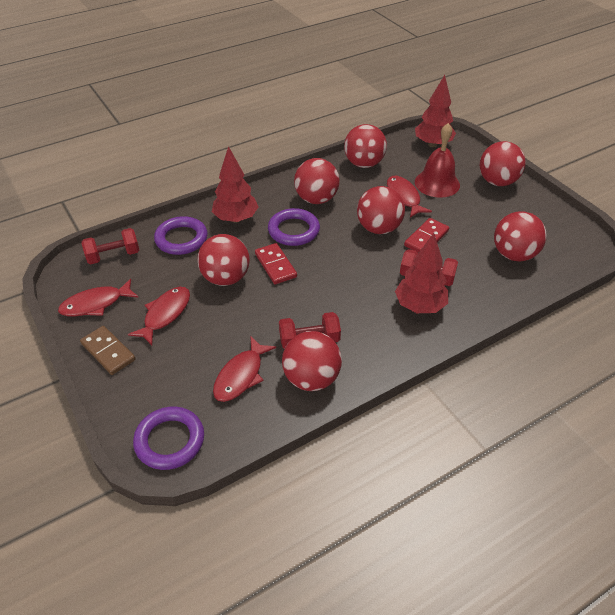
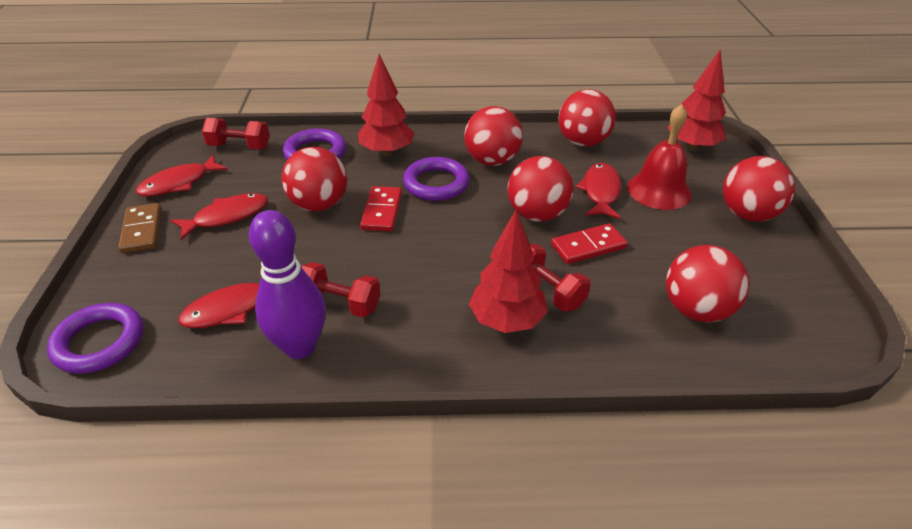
camera: 30 degrees right, 5 degrees down
red fish [58,279,139,316] -> red fish turned 45 degrees counterclockwise [136,155,228,196]
red ball [282,331,342,391] -> purple bowling pin [249,210,326,359]

